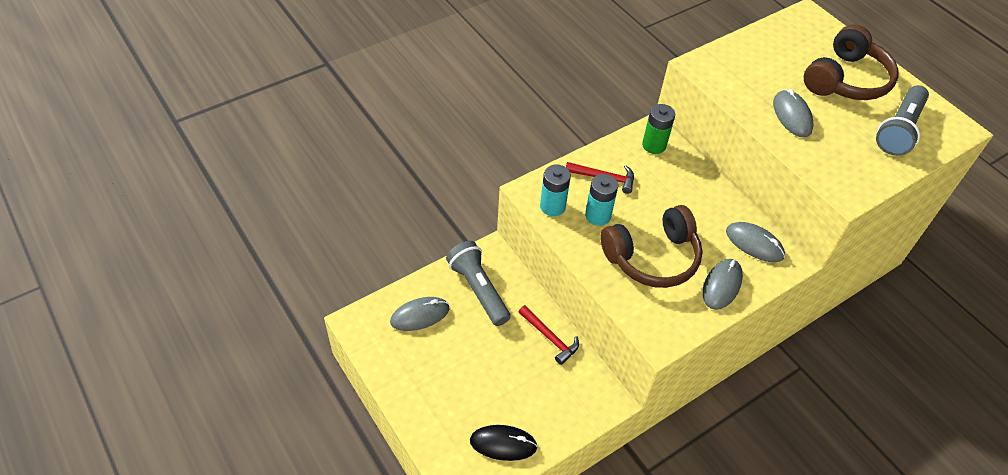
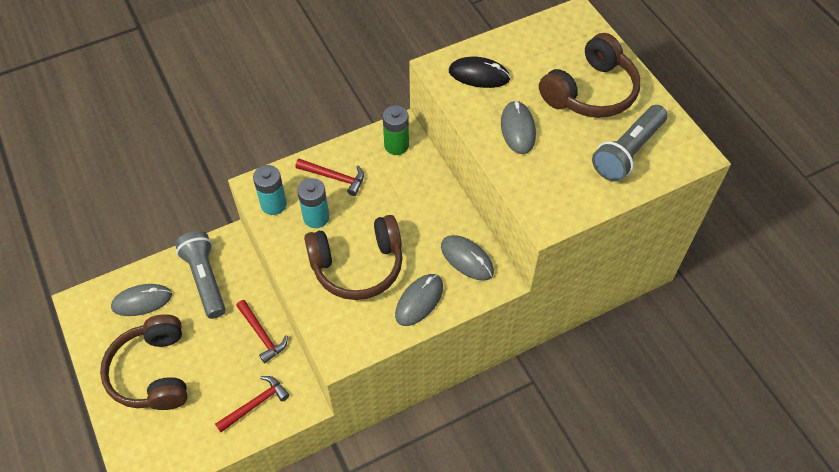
camera: 10 degrees right, 5 degrees up
black mouse [470,425,538,461] -> black mouse moved to [449,57,511,88]
none -> brown headphones [100,314,188,410]
none -> red hammer [215,376,290,432]

